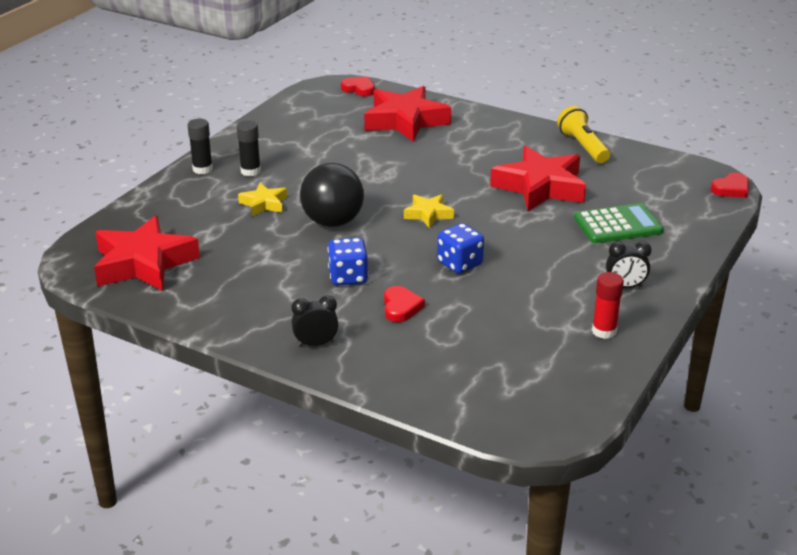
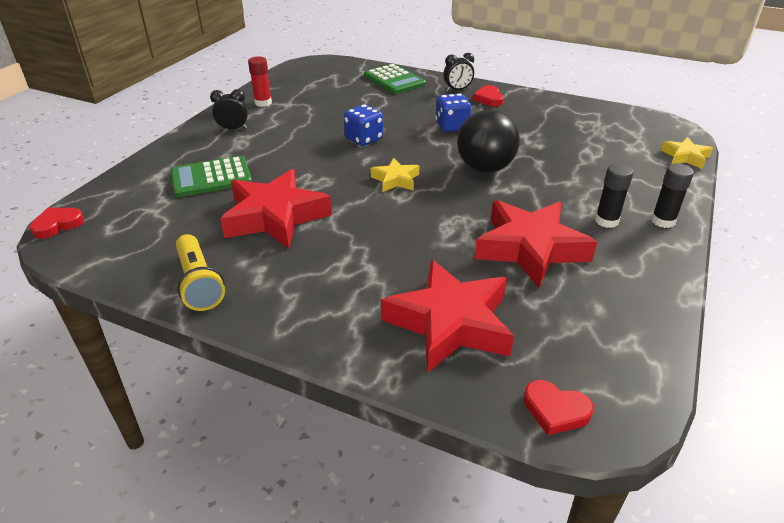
camera: 175 degrees right, 5 degrees up
red star [94,215,200,291] -> red star moved to [474,200,597,288]
yellow star [238,183,287,216] -> yellow star moved to [661,137,713,169]
red heart [384,286,425,322] -> red heart moved to [473,85,504,106]
none -> green calculator [364,64,426,94]

